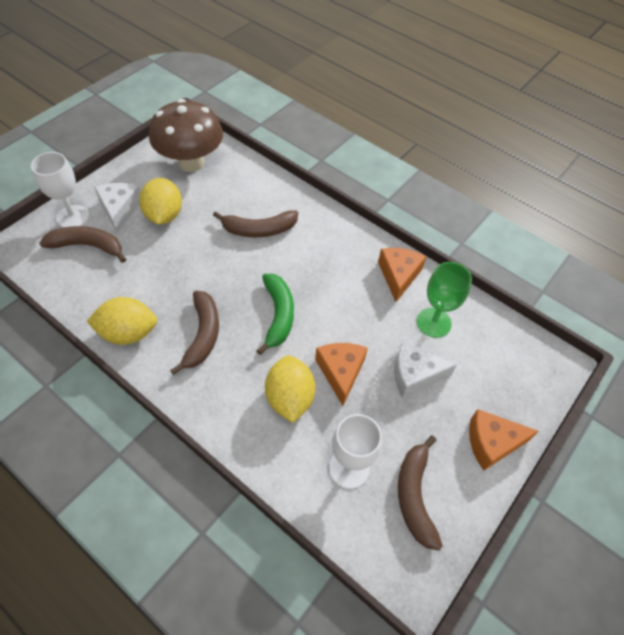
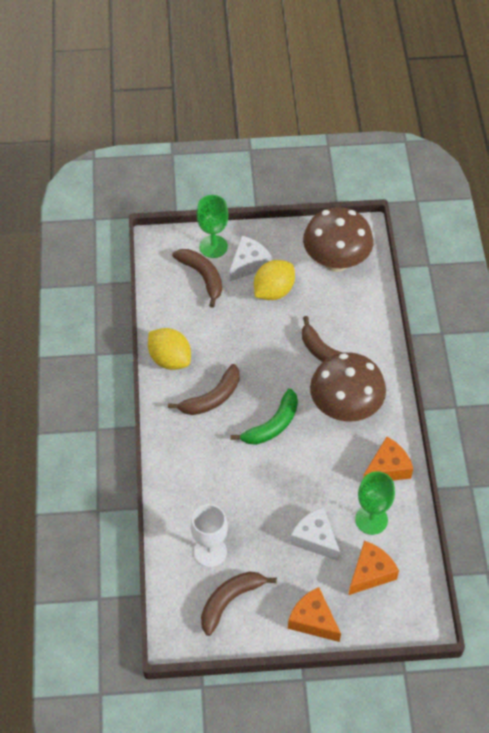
camera: 50 degrees right, 0 degrees up
white goblet [31,152,89,228] -> green goblet [197,195,228,258]
yellow lemon [265,355,316,423] -> none
orange cheese [315,343,368,406] -> orange cheese moved to [349,541,399,595]
none -> brown mushroom [310,352,386,422]

